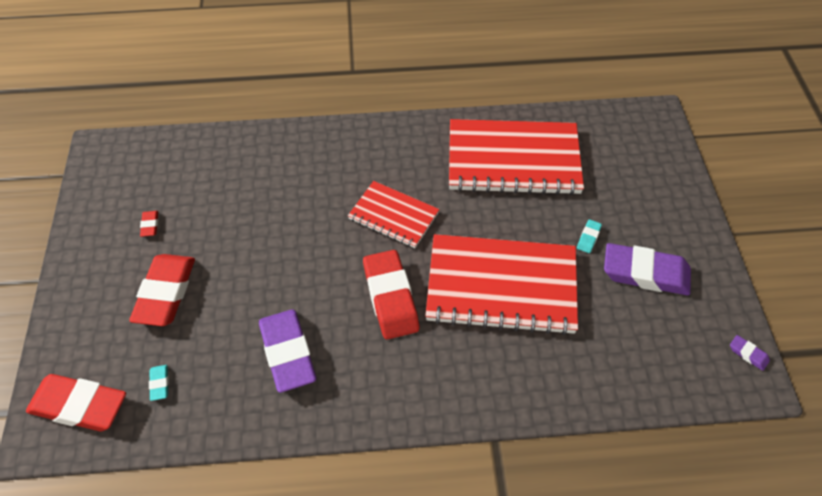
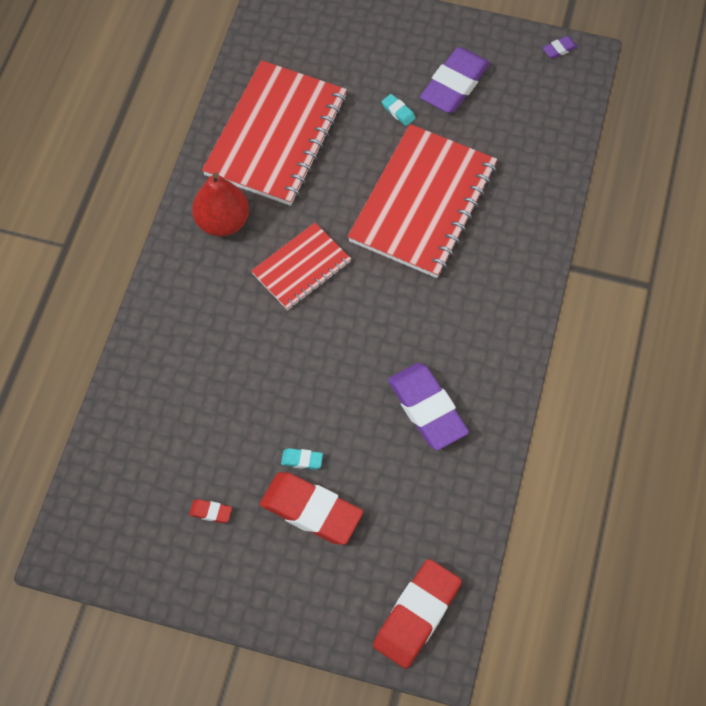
camera: 70 degrees left, 10 degrees up
turquoise eraser [149,365,169,401] -> turquoise eraser moved to [281,448,323,470]
purple eraser [259,309,316,393] -> purple eraser turned 60 degrees clockwise [388,363,469,450]
red eraser [363,250,419,340] -> none
none -> red pear [192,172,249,236]

